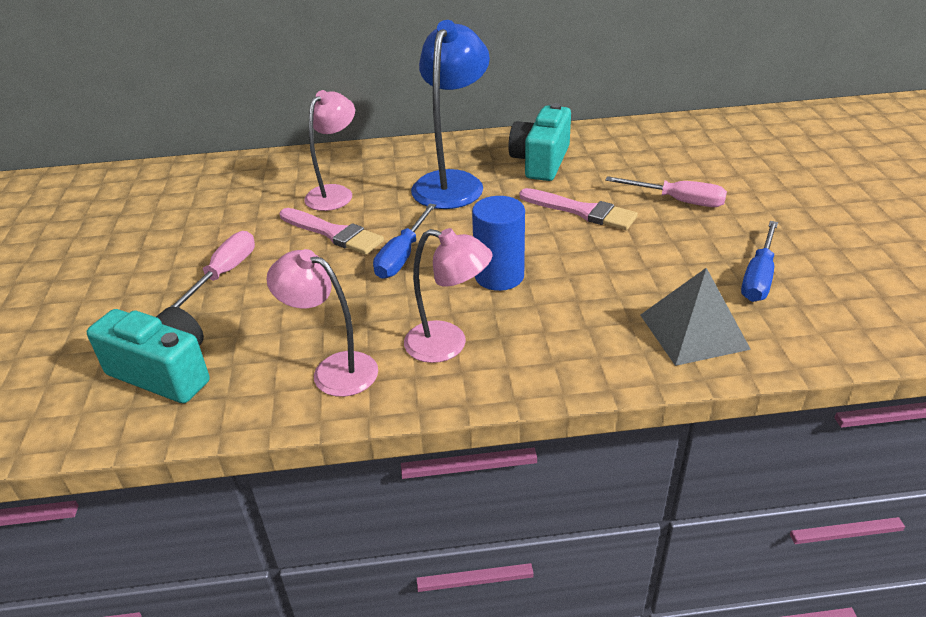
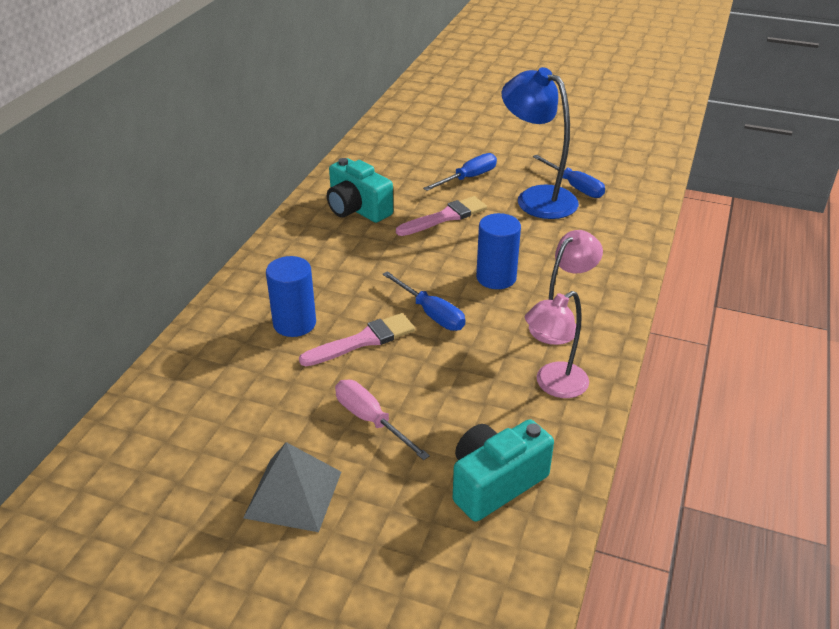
camera: 65 degrees left, 0 degrees up
pink lamp [304,90,355,211] -> blue cylinder [266,256,316,337]
blue lamp [411,20,490,209] -> blue lamp moved to [502,67,579,219]
pink screwdriver [605,176,727,207] -> blue screwdriver [423,153,497,191]
grey pyramid [640,268,751,366] -> grey pyramid moved to [243,442,341,532]

